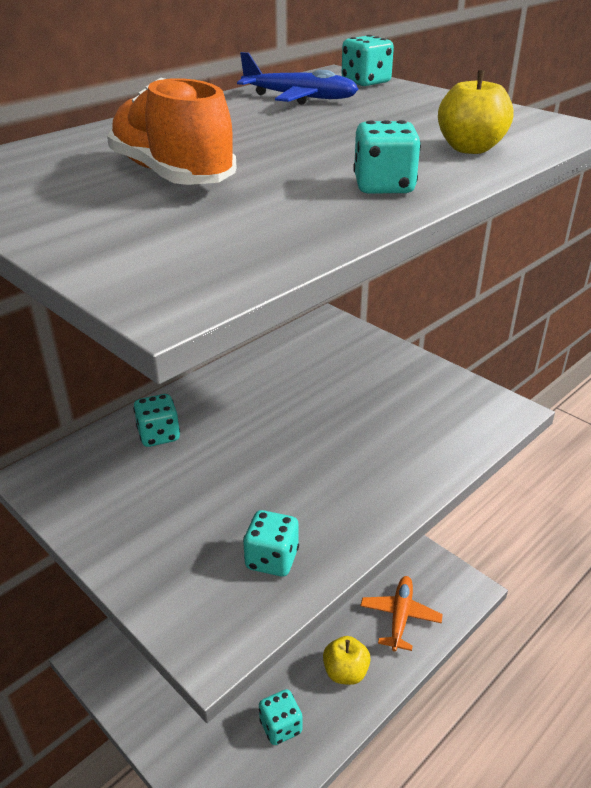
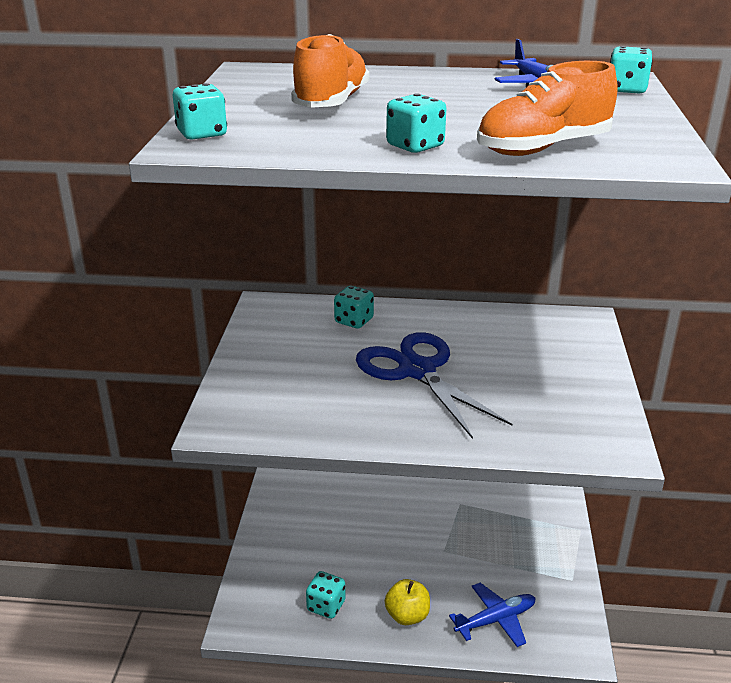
camera: 50 degrees right, 5 degrees down
turquoise dice [243,510,299,577] -> turquoise dice moved to [173,83,227,140]
orange plane [360,576,443,651] -> blue plane [449,583,536,647]
yellow apple [438,70,514,154] -> orange shoe [477,61,617,156]
none -> blue scissors [356,332,512,439]

